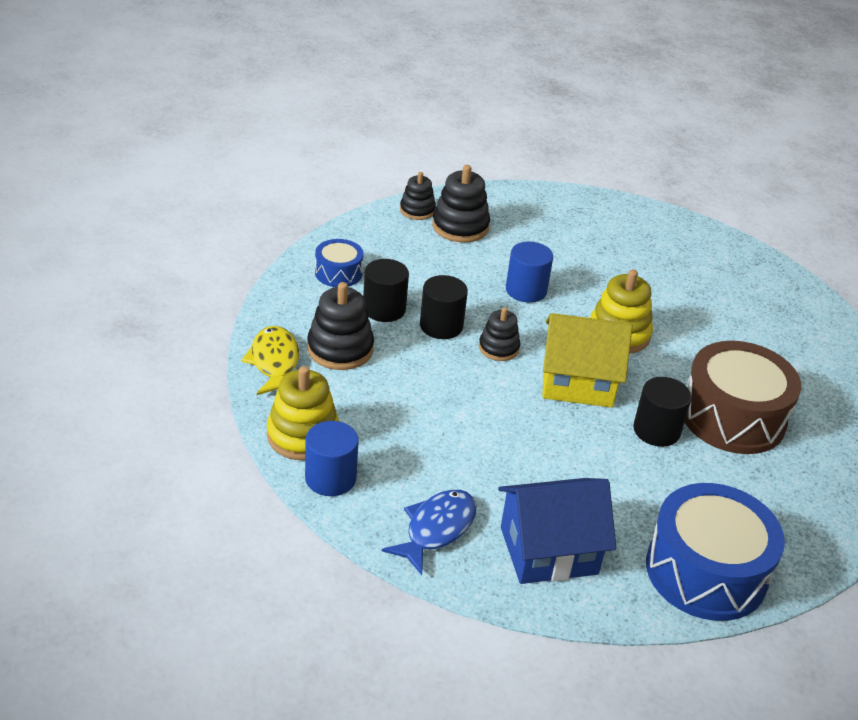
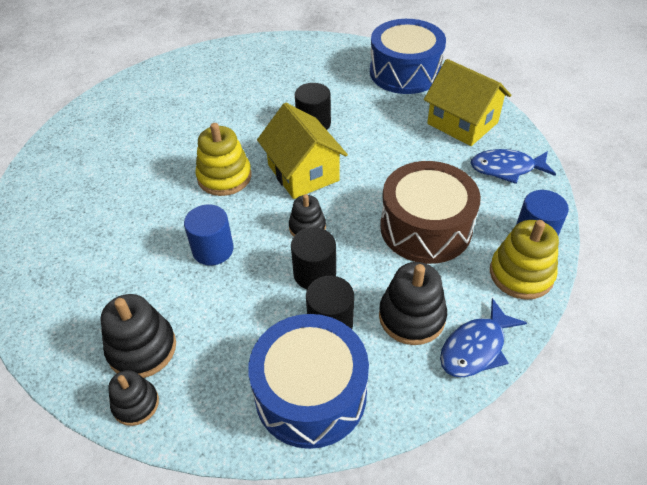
camera: 120 degrees left, 10 degrees up
yellow fish [241,326,299,395] -> blue fish [440,298,527,377]
blue drum [315,239,363,287] -> blue drum [248,314,369,449], size x1.98
blue house [498,478,616,584] -> yellow house [424,59,511,146]
brown drum [685,341,801,454] -> brown drum moved to [380,161,481,264]

